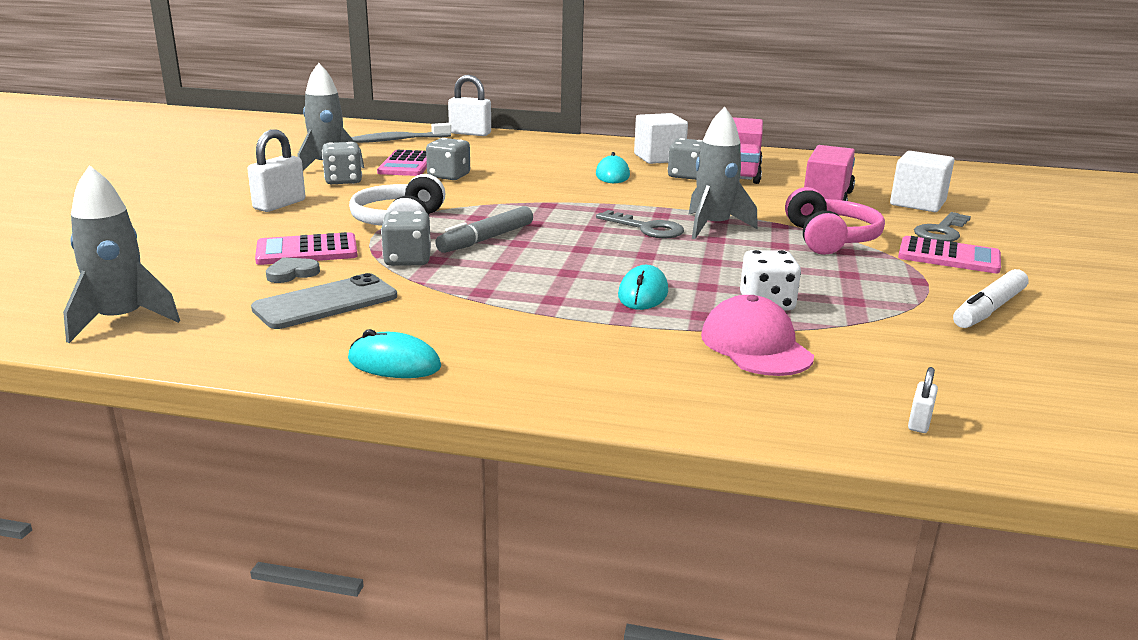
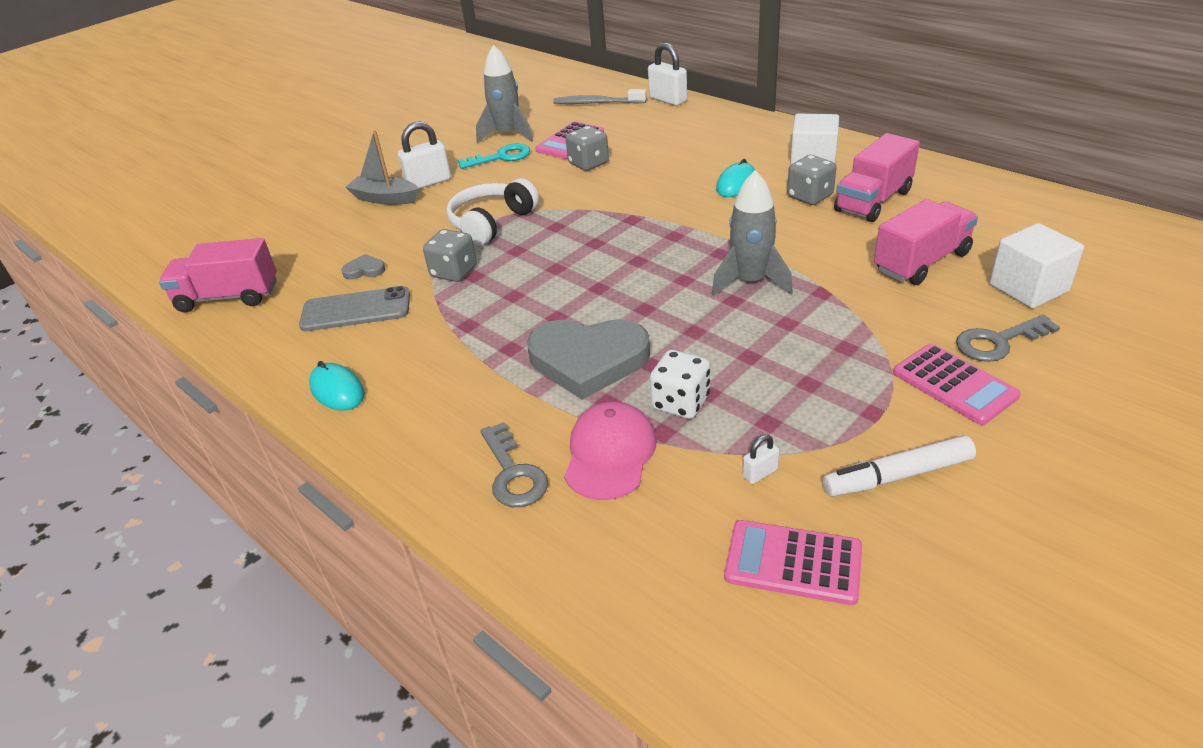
camera: 35 degrees right, 15 degrees up
grey rocket [63,165,180,343] -> pink truck [159,238,277,312]
pink calculator [255,232,358,265] -> pink calculator moved to [724,520,862,605]
grey dice [322,142,362,184] -> turquoise key [458,144,530,169]
grey marker [435,206,533,253] -> none
grey key [596,210,684,238] -> grey key moved to [480,422,548,507]
turquoise mouse [618,265,668,310] -> grey heart [527,319,650,400]
pink headphones [785,187,885,255] -> none
white padlock [908,367,938,433] -> white padlock moved to [743,435,779,484]
none -> grey boat [346,130,418,205]

